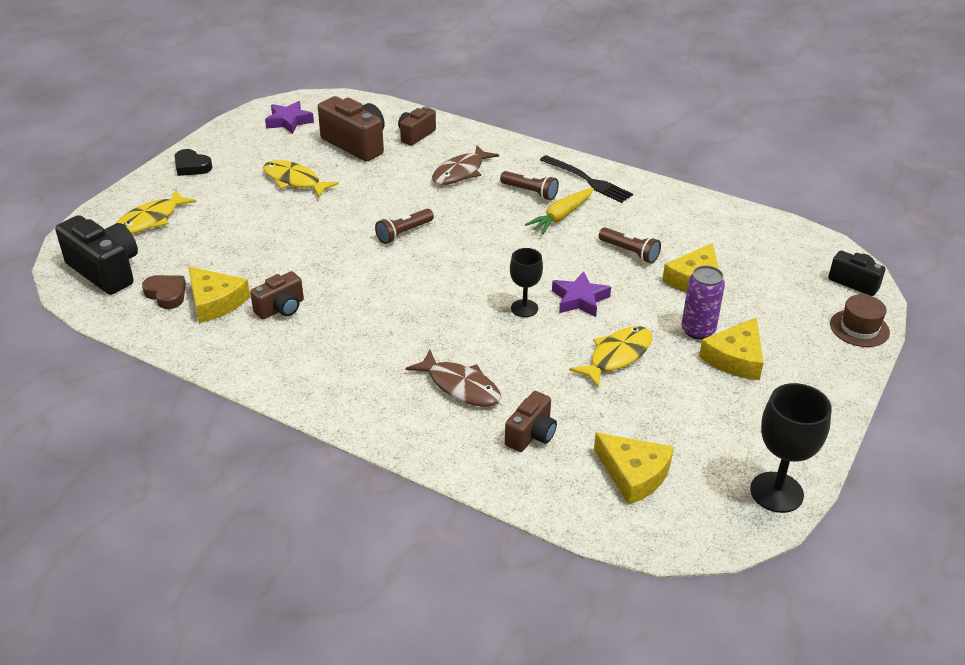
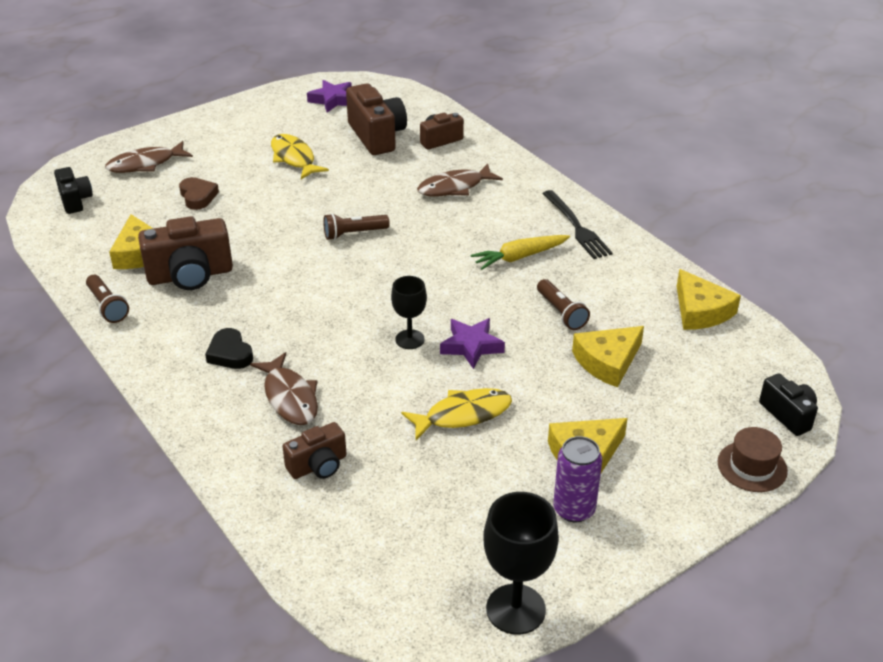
camera: 25 degrees right, 0 degrees up
black camera [55,215,138,295] -> black camera [54,167,93,214], size x0.59
yellow fish [117,189,196,234] -> brown fish [105,141,193,173]
brown heart [142,275,186,309] -> brown heart moved to [179,177,219,210]
black heart [175,149,213,176] -> black heart moved to [205,328,253,369]
brown camera [250,271,304,319] -> brown camera [138,216,233,290], size x1.69
brown flashlight [500,171,559,200] -> brown flashlight moved to [86,275,129,323]
yellow cheese [594,432,674,505] -> yellow cheese moved to [677,269,741,330]
purple can [682,266,725,340] -> purple can moved to [553,436,602,523]

